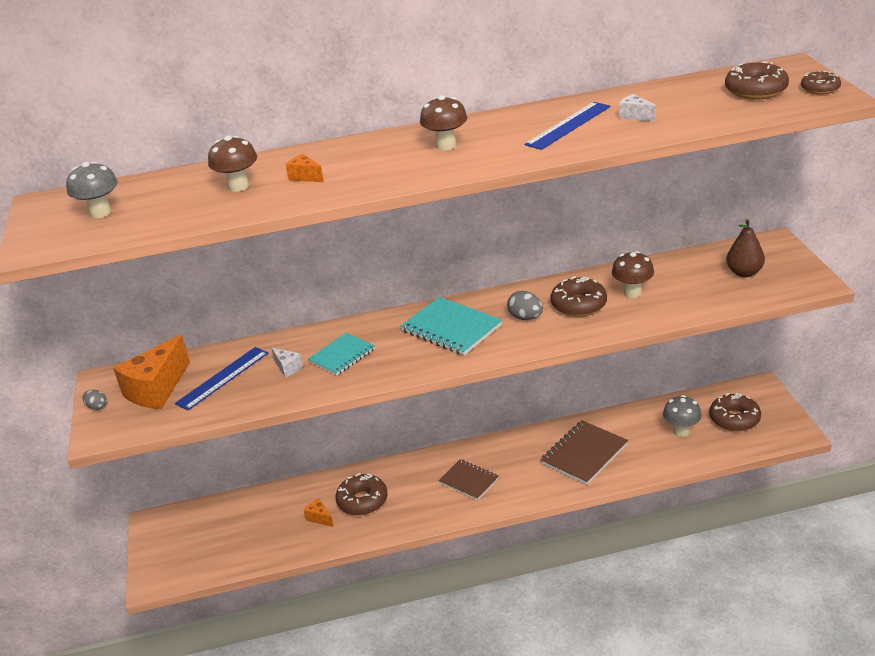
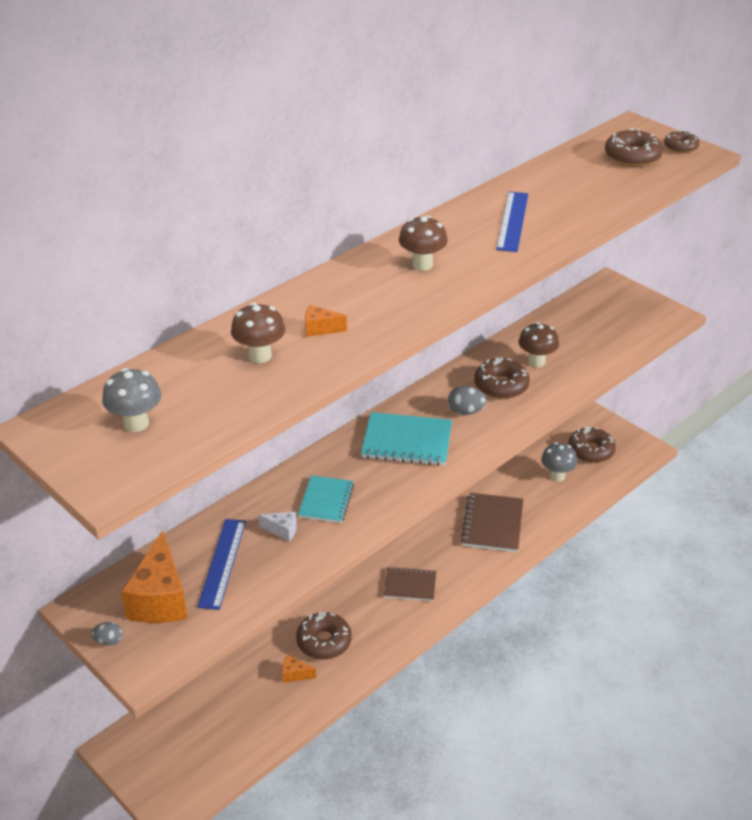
camera: 35 degrees left, 5 degrees up
white cheese [619,94,656,121] -> none
brown pear [726,219,765,277] -> none

